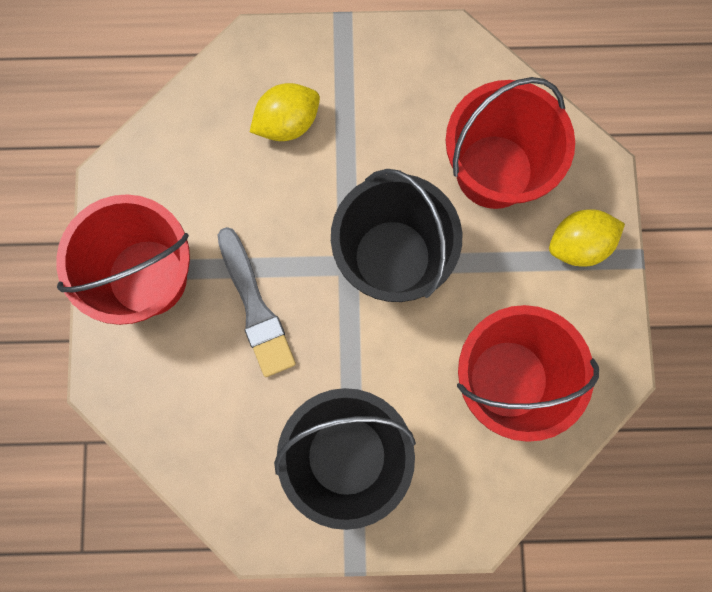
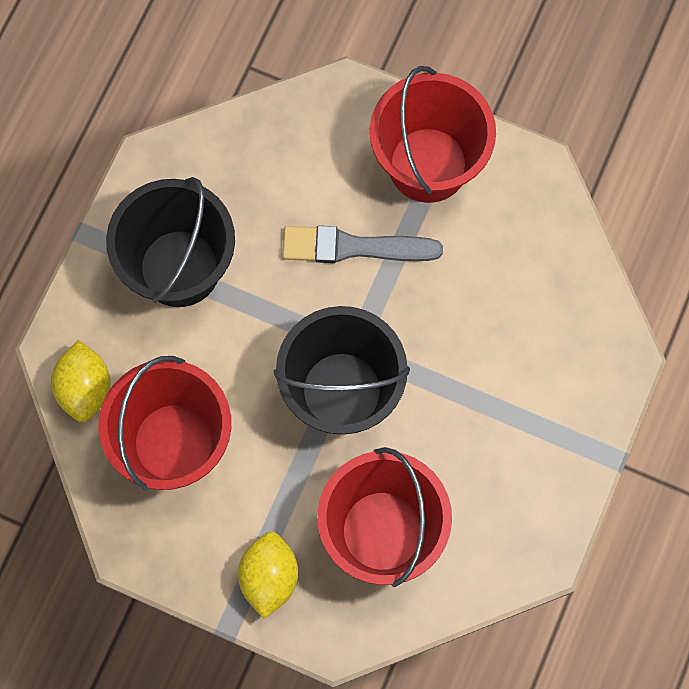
camera: 115 degrees right, 5 degrees down
yellow lemon [250,83,320,141] -> yellow lemon moved to [51,340,111,422]

